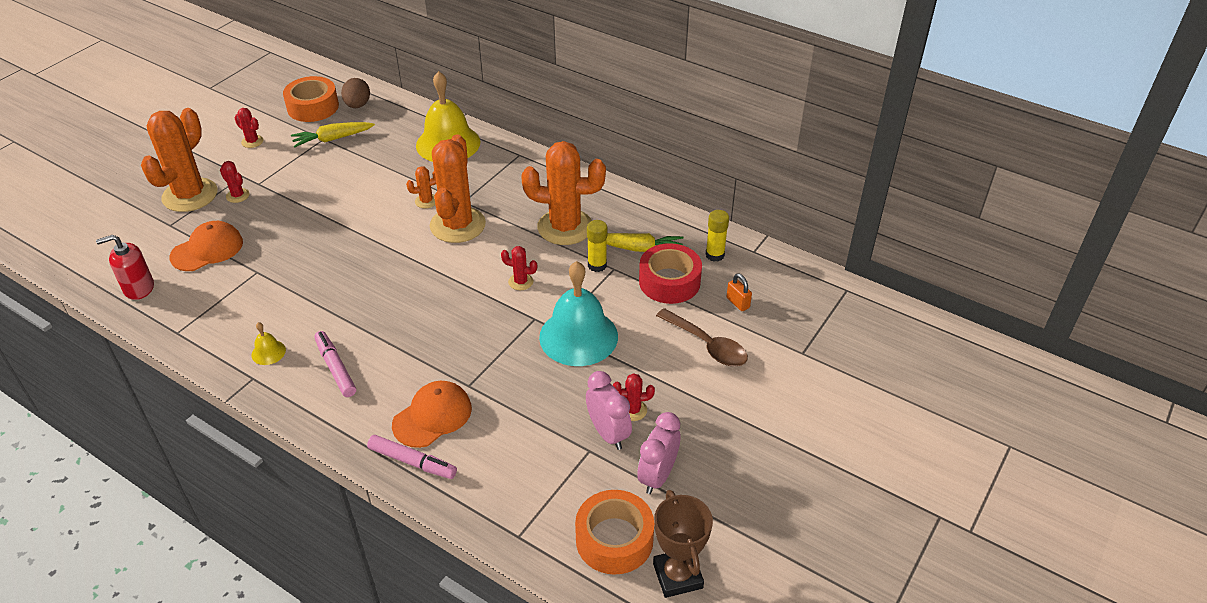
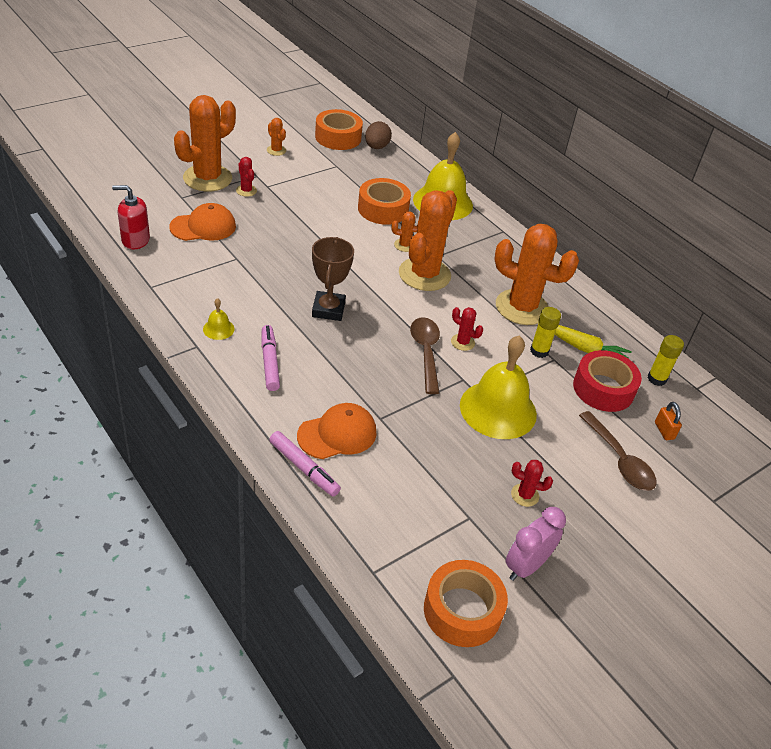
camera: 15 degrees right, 0 degrees up
red cactus [235,108,263,148] -> orange cactus [267,118,286,156]
yellow carrot [291,122,375,147] -> none
turquoise bell [539,261,618,366] -> yellow bell [460,335,537,439]
pink clock [586,371,632,450] -> none
brown trophy [653,490,713,598] -> brown trophy moved to [312,237,354,321]
none -> orange tape [358,178,411,225]
none -> brown spoon [410,317,440,394]

